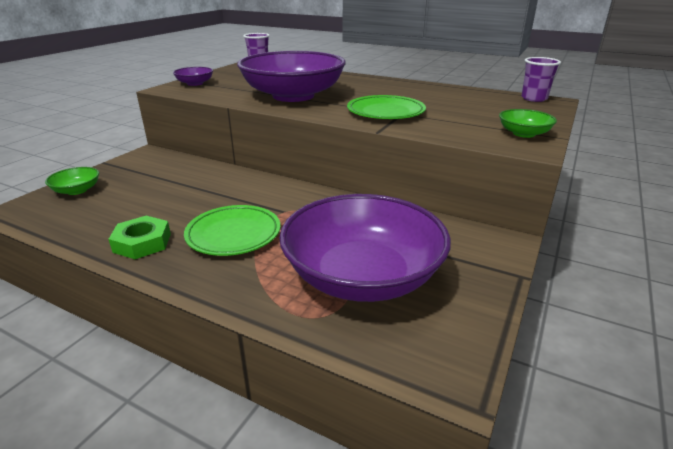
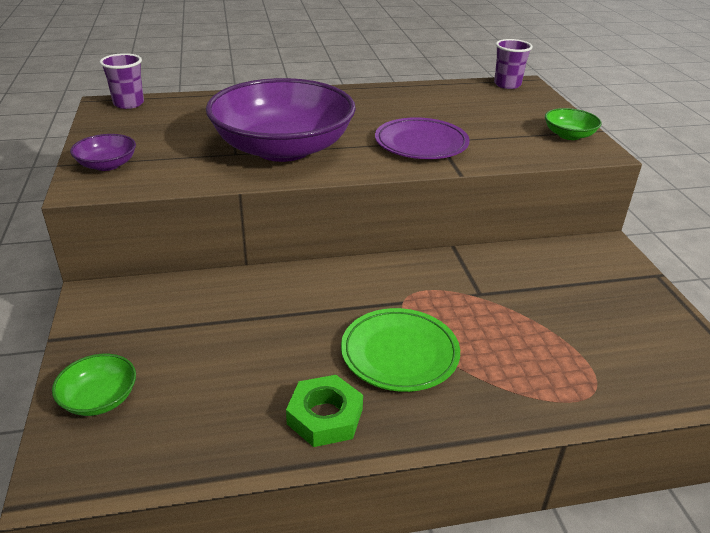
camera: 40 degrees left, 5 degrees up
purple bowl [279,194,451,302] -> none
green plate [347,95,426,119] -> purple plate [375,117,470,159]

